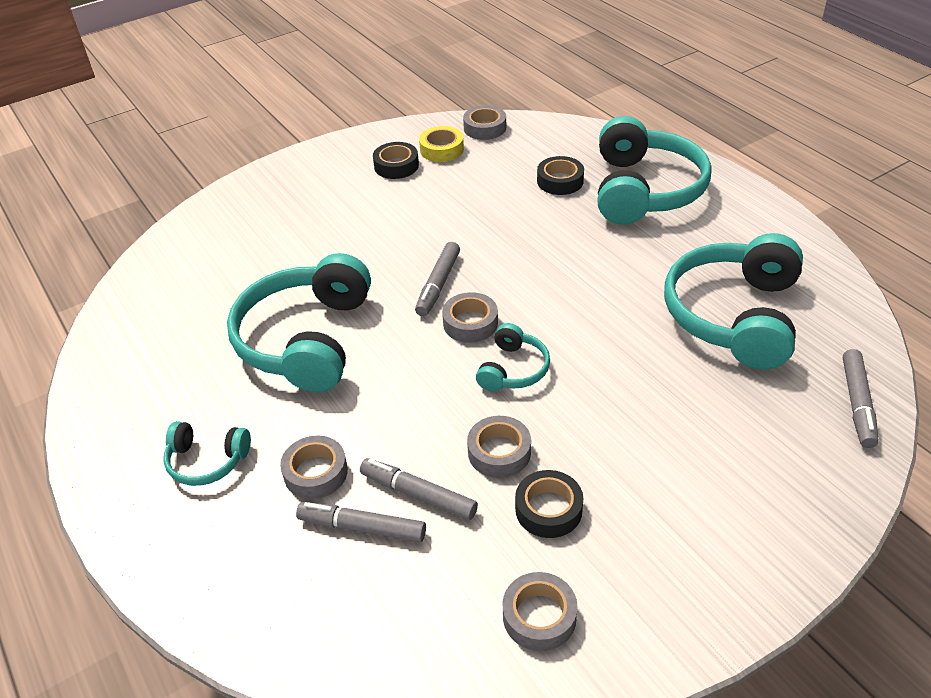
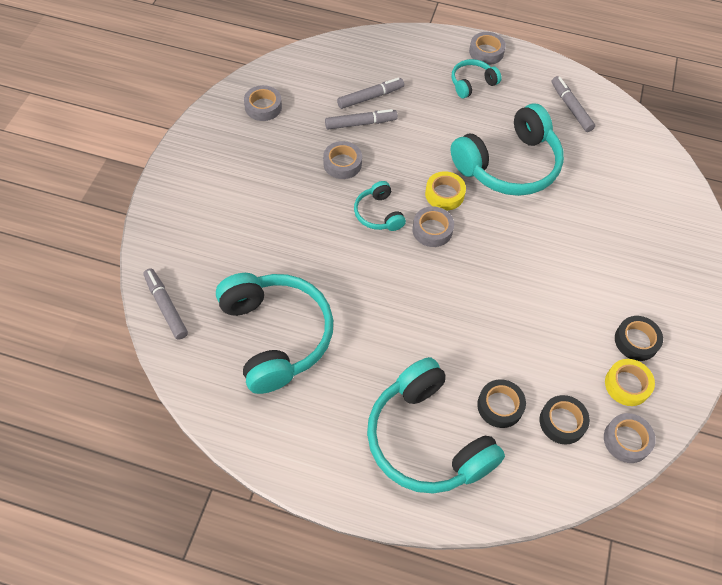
camera: 135 degrees right, 15 degrees up
turquoise headphones [227,253,371,392] -> turquoise headphones turned 90 degrees clockwise [451,103,564,196]
grey tape [280,436,348,499] -> grey tape moved to [469,32,506,65]
grey marker [415,242,460,316] -> grey marker moved to [552,76,595,132]
black tape [515,470,583,538] -> black tape moved to [539,395,590,444]
none -> yellow tape [425,171,466,210]

